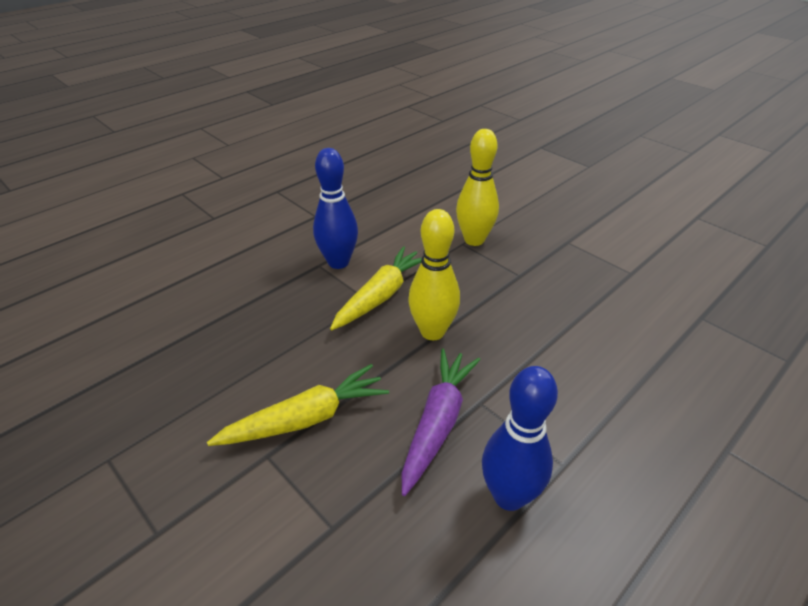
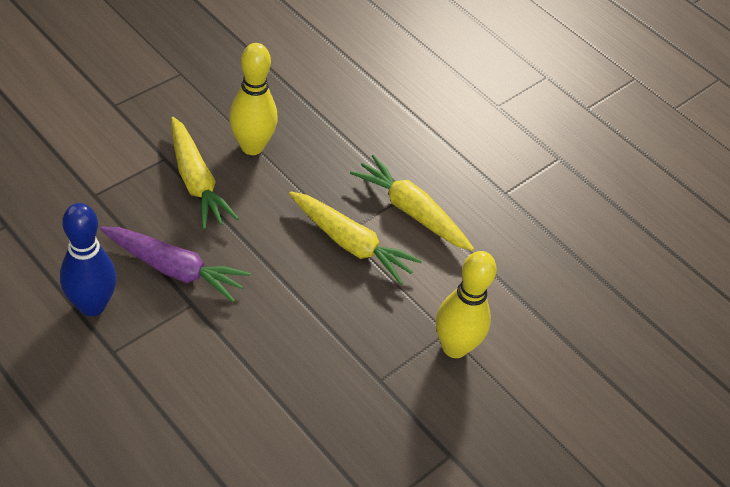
camera: 85 degrees right, 10 degrees up
blue bowling pin [313,148,358,269] -> yellow carrot [350,155,474,251]
yellow bowling pin [408,209,460,340] -> yellow bowling pin moved to [229,43,278,155]

